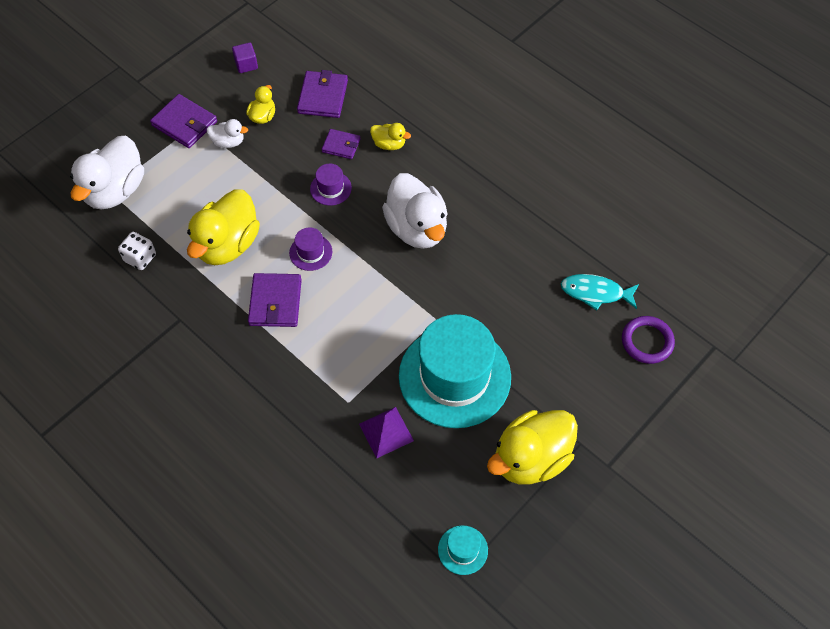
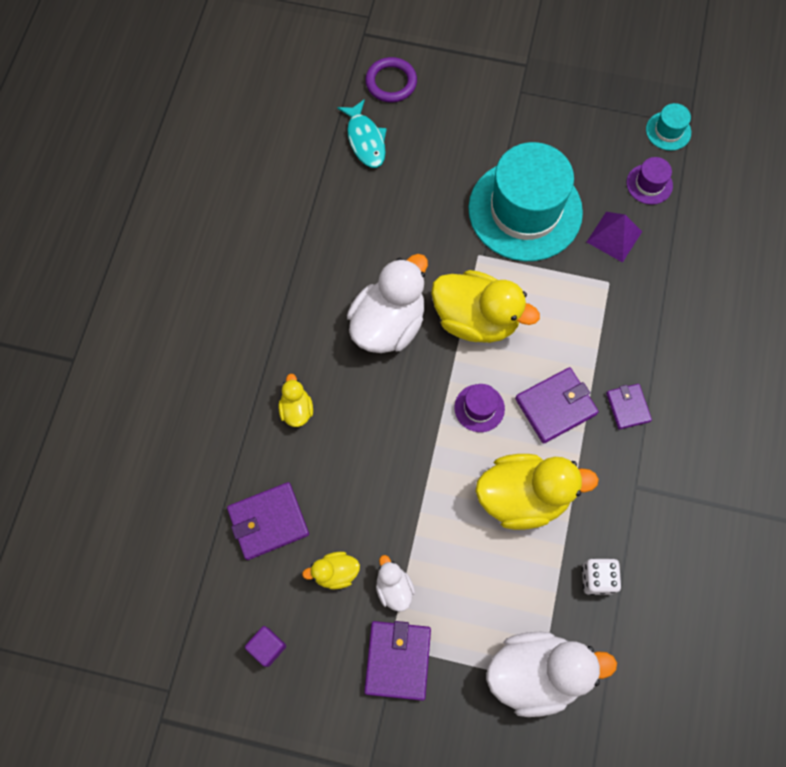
camera: 120 degrees left, 10 degrees up
purple hat [310,164,352,206] -> purple hat moved to [627,157,673,205]
purple wallet [322,129,361,159] -> purple wallet moved to [606,384,652,429]
yellow duck [487,410,578,484] -> yellow duck moved to [431,270,540,343]

